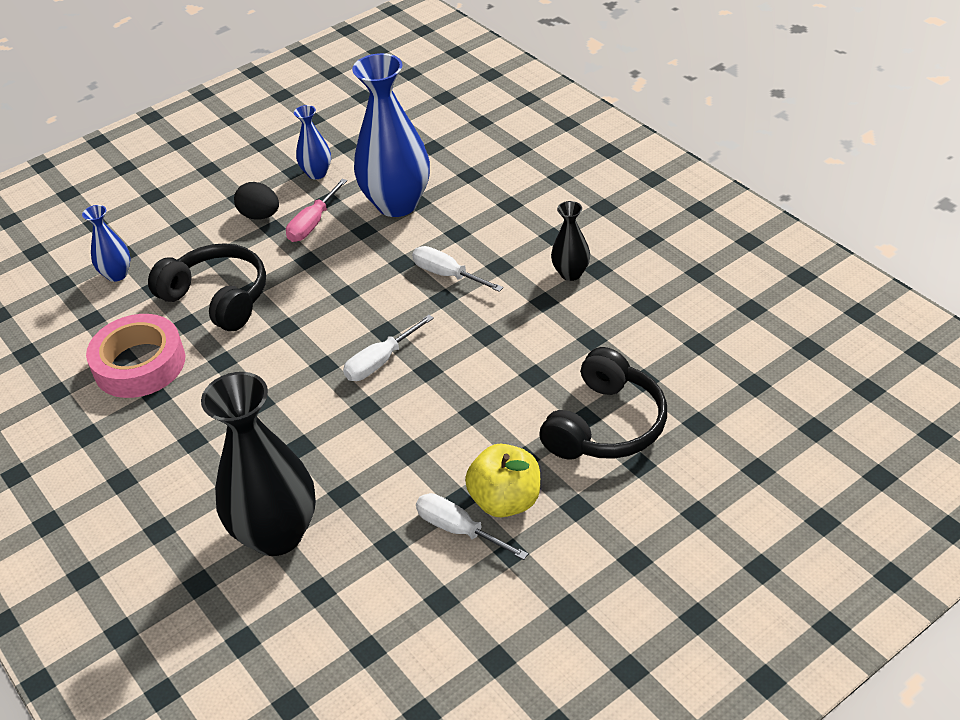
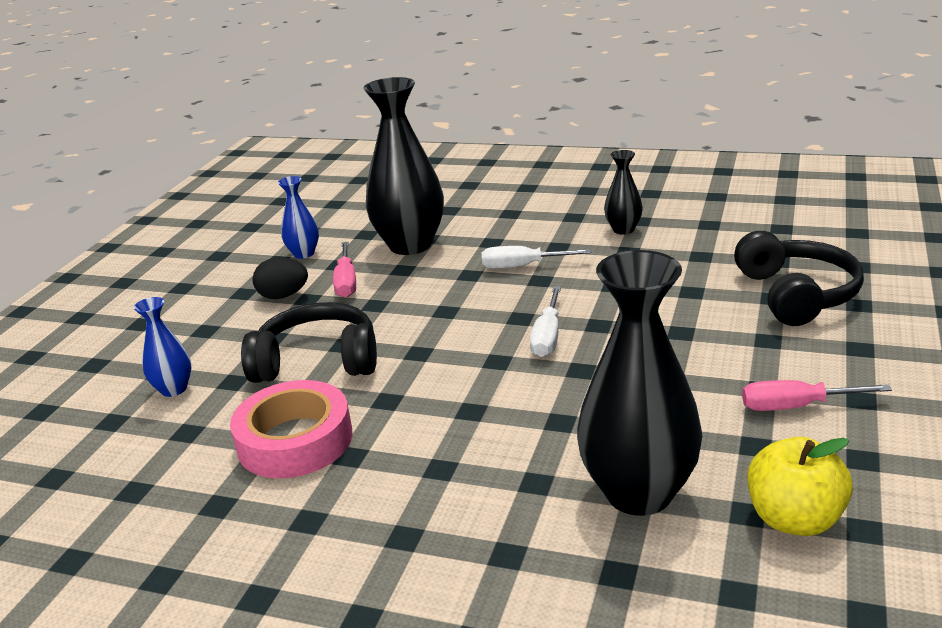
camera: 35 degrees left, 15 degrees down
blue vase [352,53,430,217] -> black vase [363,77,444,255]
white screwdriver [416,493,528,560] -> pink screwdriver [742,380,892,411]
yellow apple [465,444,540,517] -> yellow apple moved to [747,437,853,536]

